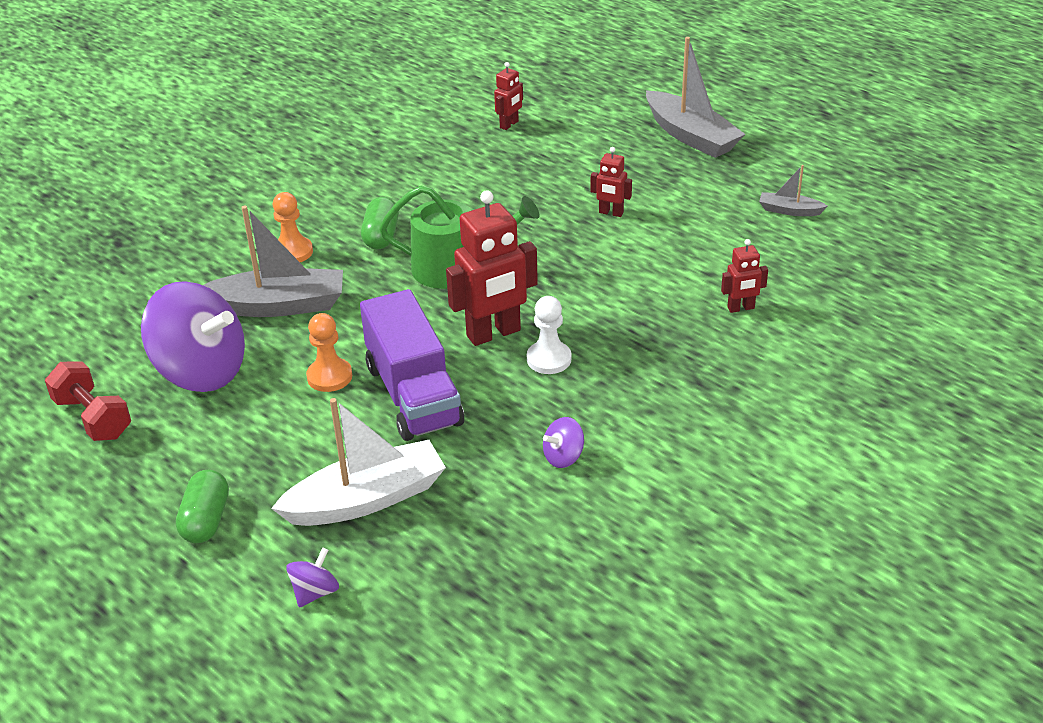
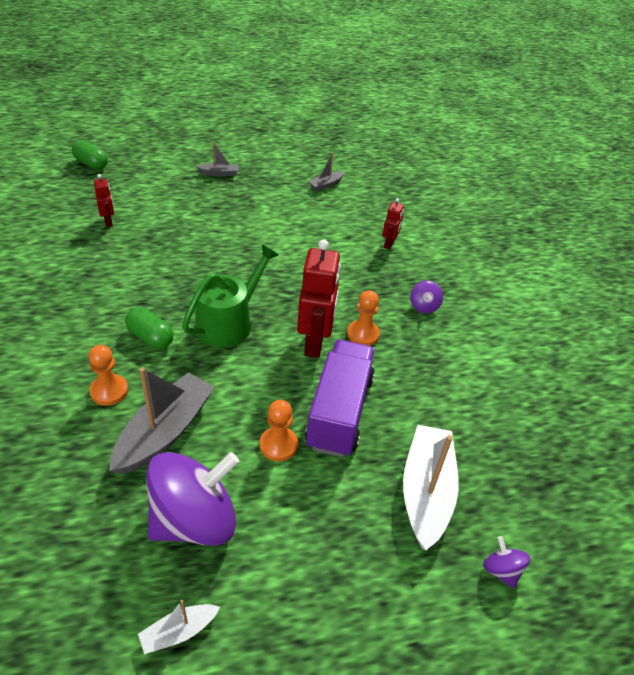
camera: 60 degrees left, 5 degrees up
red dumbbell [45,361,131,441] -> white boat [138,600,220,654]
green capsule [176,470,229,543] -> green capsule moved to [72,140,108,170]
purple truck [360,289,464,441] -> purple truck turned 90 degrees counterclockwise [305,339,375,458]
white pawn [527,296,571,374] -> orange pawn [347,290,380,346]
purple spinning top [543,417,584,468] -> purple spinning top moved to [411,281,443,313]
red robot [591,147,632,217] -> none
grey boat [646,37,745,158] -> grey boat [196,142,239,176], size x0.49

